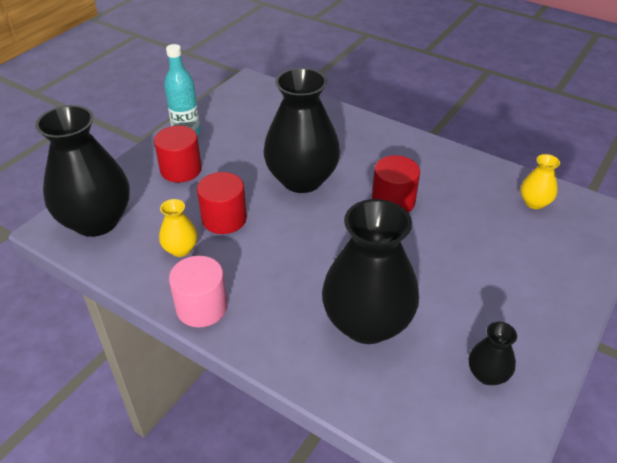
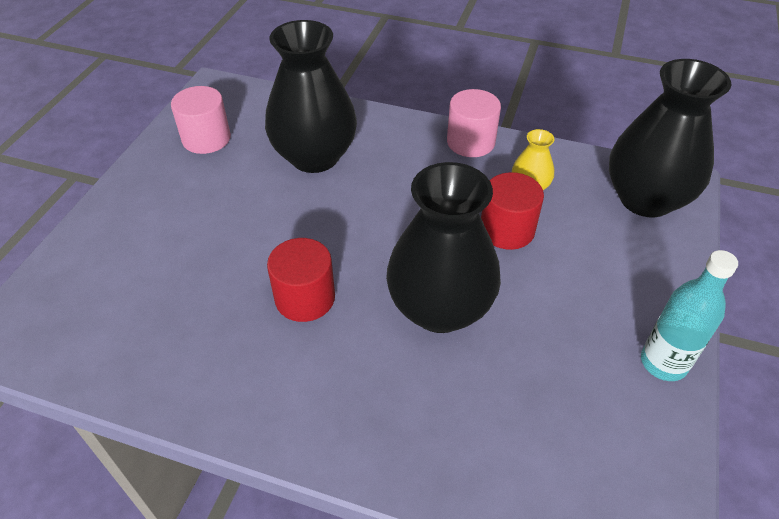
camera: 165 degrees right, 5 degrees up
red cylinder [154,126,202,182] -> none
black vase [469,322,517,385] -> pink cylinder [171,86,231,154]
yellow vase [521,154,560,209] -> none

